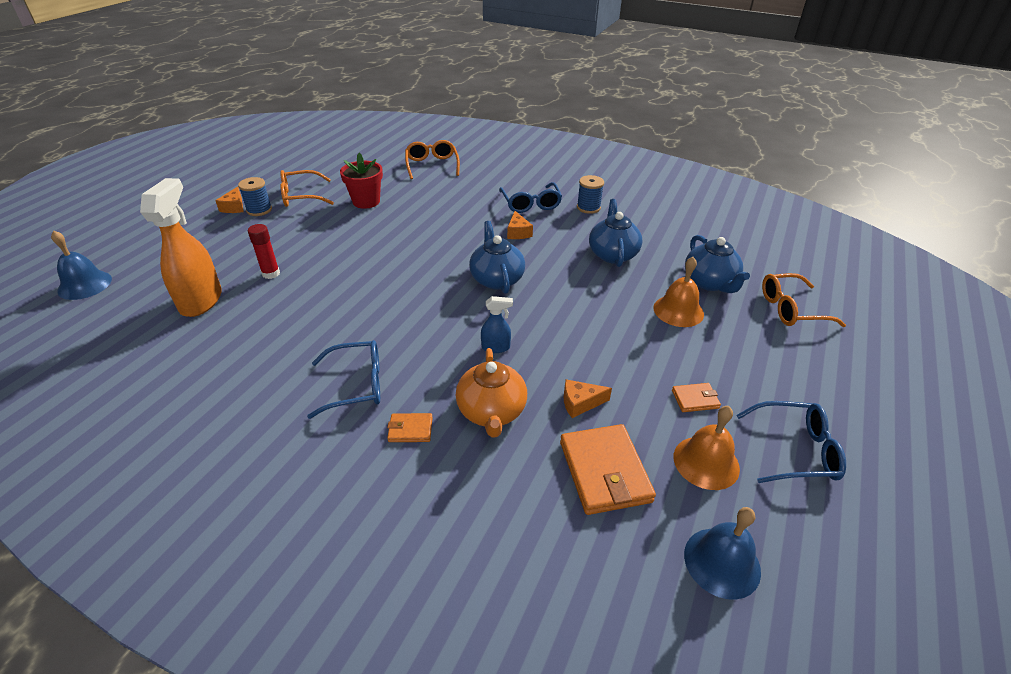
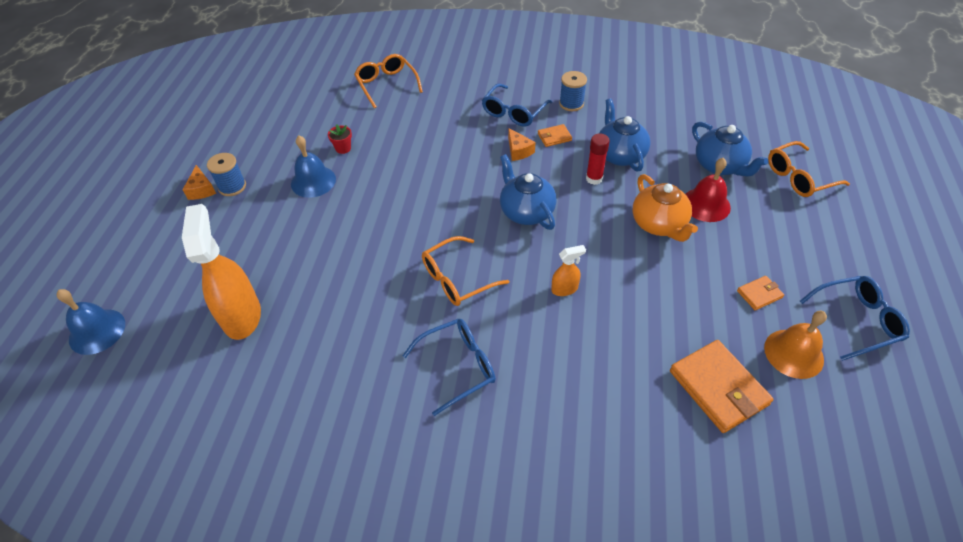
camera: 15 degrees left, 10 degrees up
red glue stick [248,224,280,279] -> red glue stick moved to [586,134,610,185]
orange glasses [280,170,334,207] -> orange glasses moved to [422,236,509,306]
red flower pot [340,153,383,209] -> red flower pot [328,124,352,154], size x0.53
orange wallet [387,413,433,442] -> orange wallet moved to [538,124,572,147]
orange teapot [456,348,527,438] -> orange teapot moved to [632,174,698,242]
blue spray bottle [481,296,513,353] -> orange spray bottle [551,245,586,296]
blue glasses [499,182,562,213] -> blue glasses turned 60 degrees clockwise [482,84,552,127]
orange cheese [564,379,612,418] -> none
orange bell [653,257,704,327] -> red bell [685,158,731,222]
blue bell [684,507,761,600] -> blue bell moved to [291,135,336,198]

